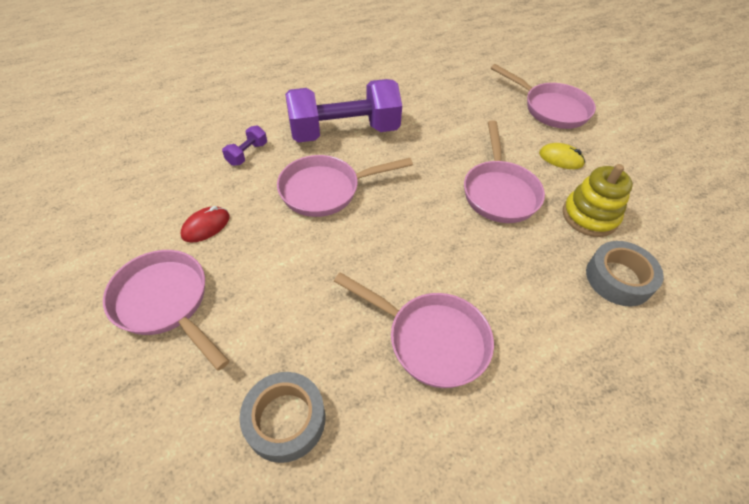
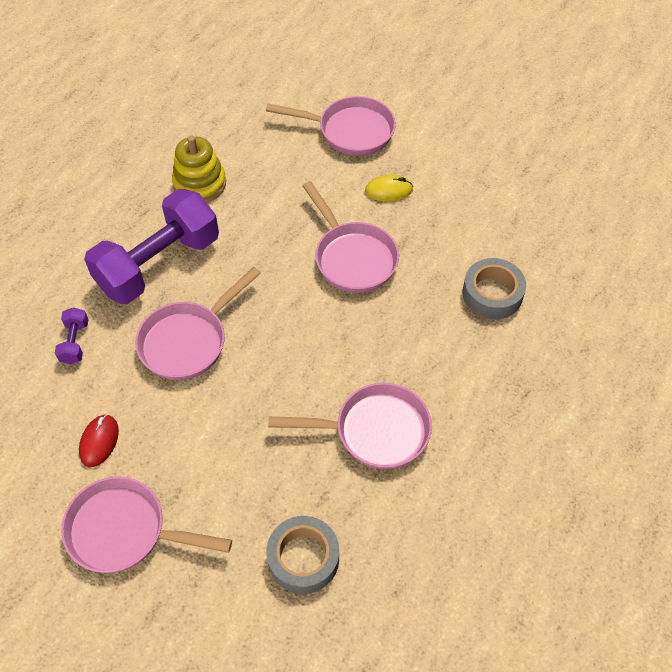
camera: 30 degrees left, 5 degrees up
yellow stacking toy [563,164,633,237] -> yellow stacking toy moved to [172,136,226,203]

